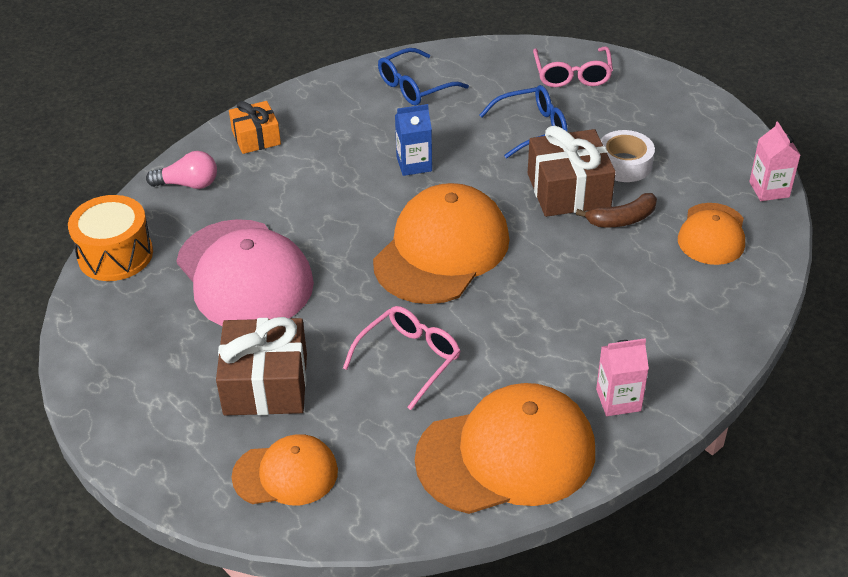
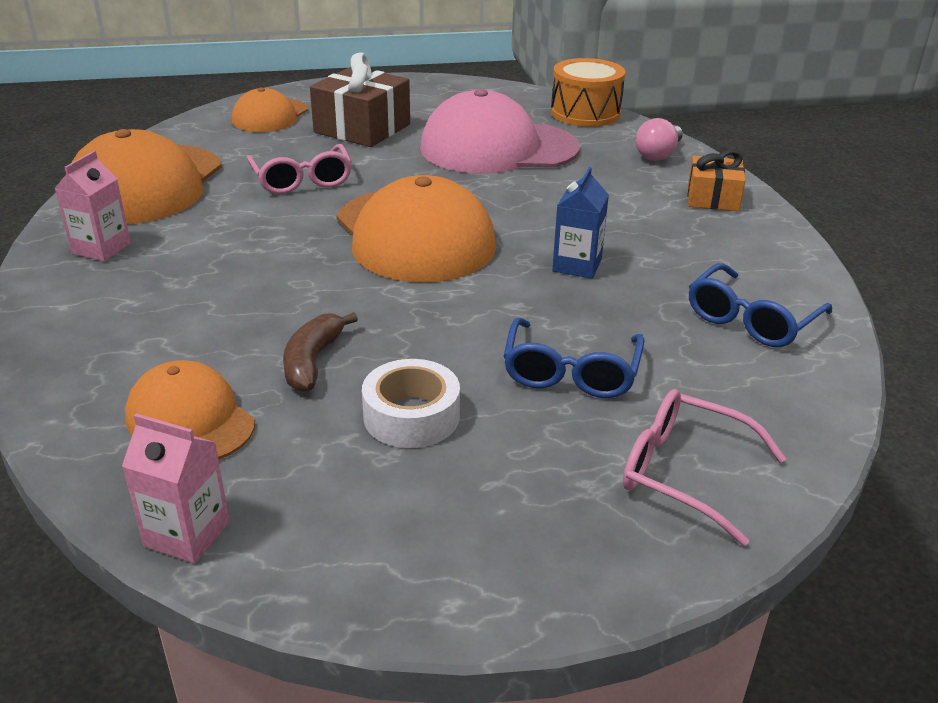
camera: 120 degrees right, 10 degrees down
blue glasses [378,48,469,106] -> blue glasses turned 135 degrees counterclockwise [689,263,832,347]
brown gift [528,126,616,217] -> none

